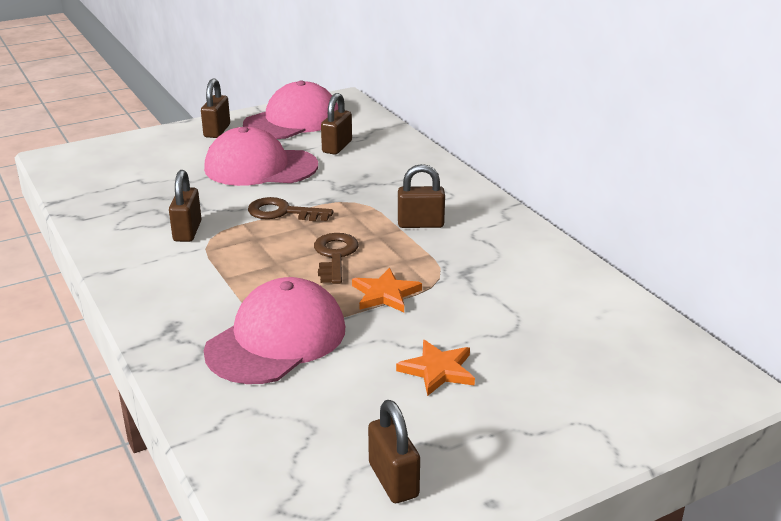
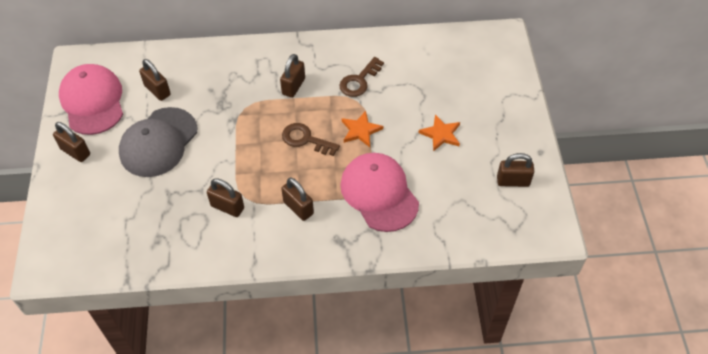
camera: 65 degrees left, 25 degrees up
pink cap [204,127,318,186] -> grey cap [119,107,197,177]
brown key [248,197,333,221] -> brown key moved to [339,57,384,97]
none -> brown padlock [281,178,314,221]

